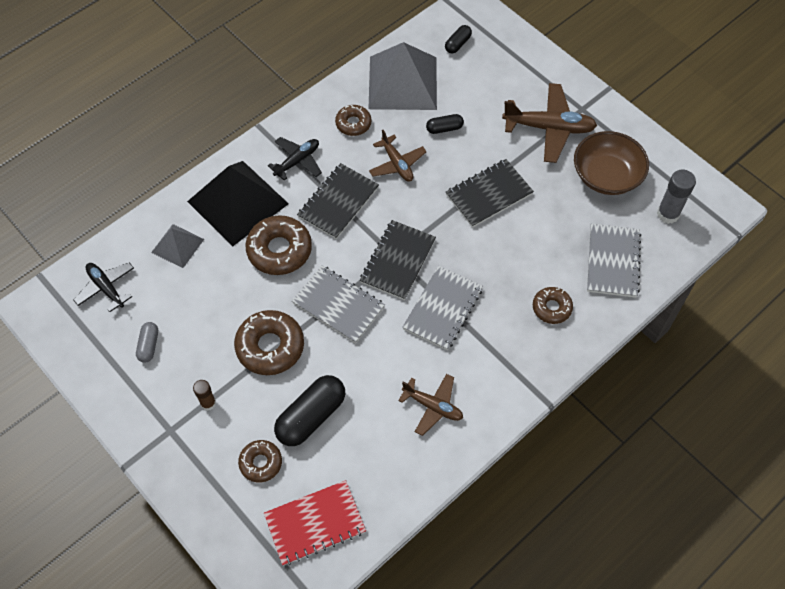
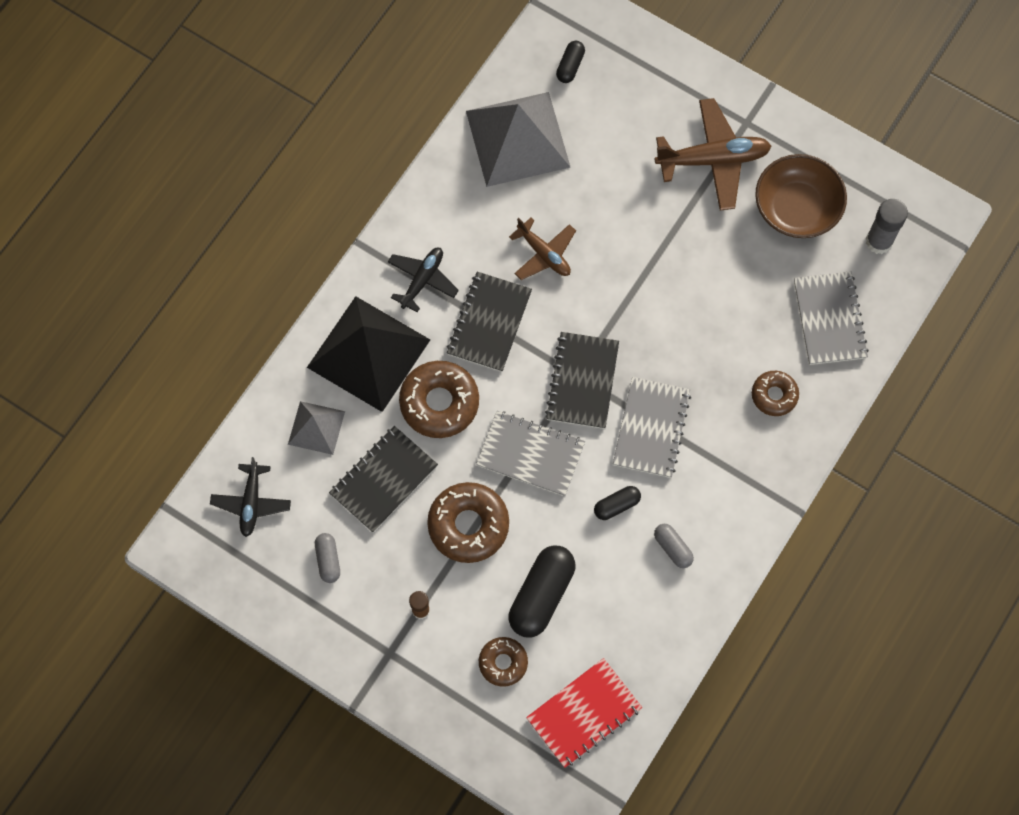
camera: 15 degrees left, 10 degrees up
black plane [74,263,134,312] -> black plane turned 120 degrees counterclockwise [210,457,291,537]
brown donut [335,105,371,136] -> none
brown plane [398,374,463,436] -> grey capsule [654,524,694,568]
black capsule [426,114,464,134] -> black capsule moved to [594,486,641,520]
black notebook [446,159,534,228] -> black notebook moved to [329,426,438,533]

